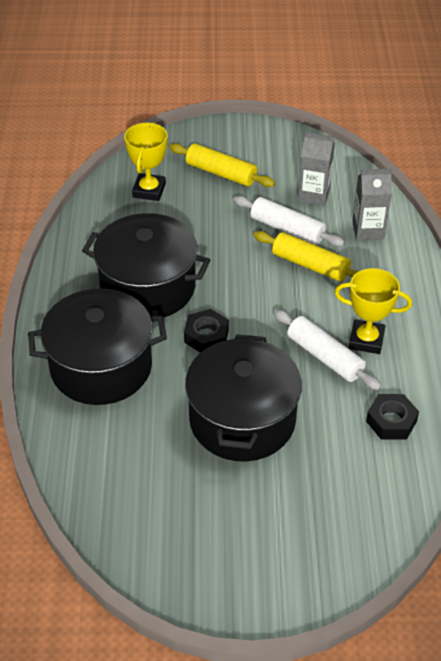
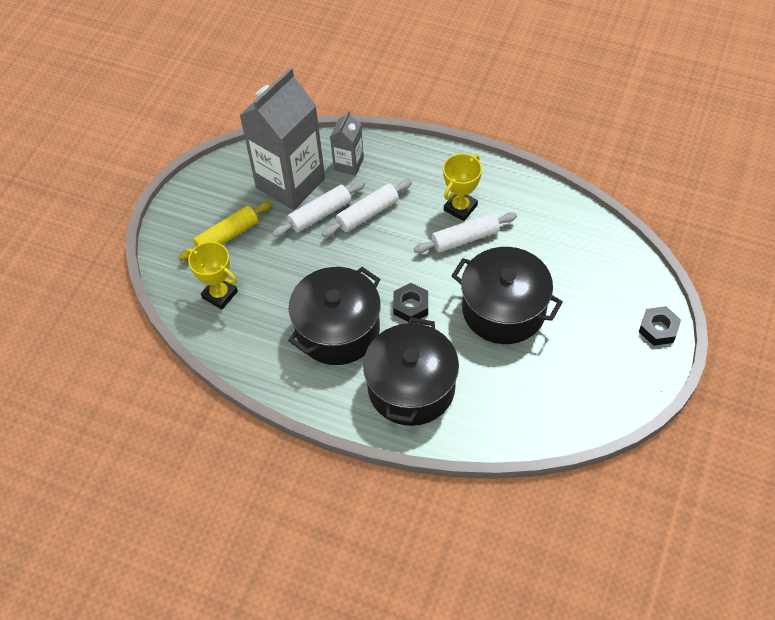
camera: 65 degrees left, 10 degrees up
yellow rolling pin [254,231,359,282] -> white rolling pin [322,179,412,237]
grey carton [298,132,335,206] -> grey carton [239,67,325,210], size x2.09
black nut [366,394,419,439] -> black nut moved to [639,306,681,346]

